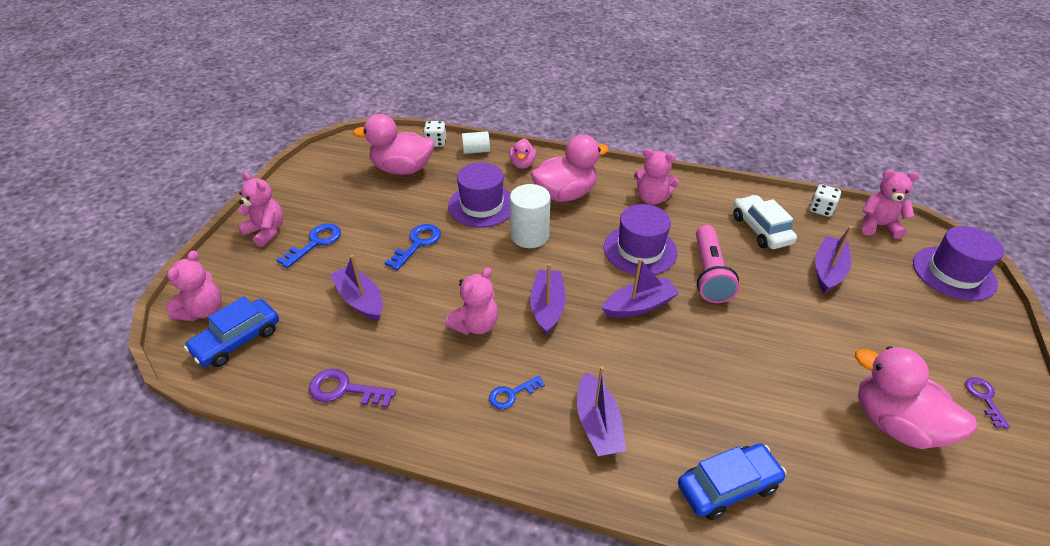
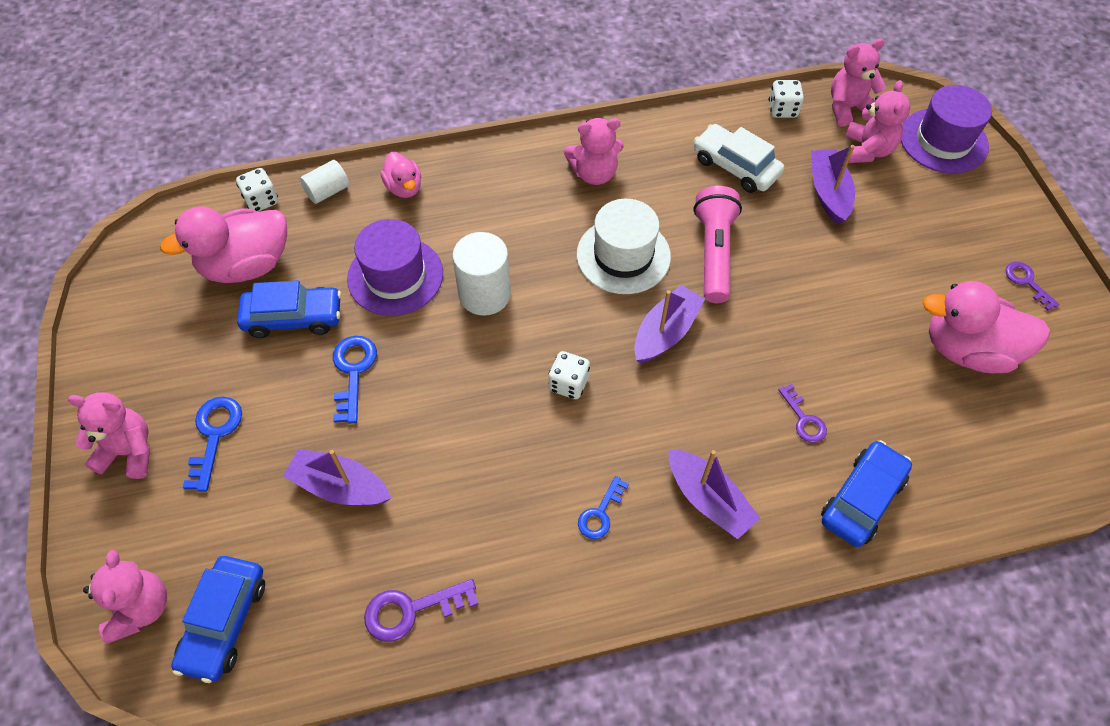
camera: 30 degrees left, 15 degrees up
pink teddy bear [445,267,498,335] -> pink teddy bear moved to [845,80,910,163]
purple boat [530,263,566,335] -> white dice [548,351,590,399]
pink duck [531,134,609,202] -> none
purple hat [604,204,677,275] -> white hat [577,199,671,294]
pink flashlight [696,225,739,303] -> pink flashlight turned 150 degrees counterclockwise [694,186,742,303]
none -> blue car [237,281,341,338]
none -> purple key [778,384,827,443]

